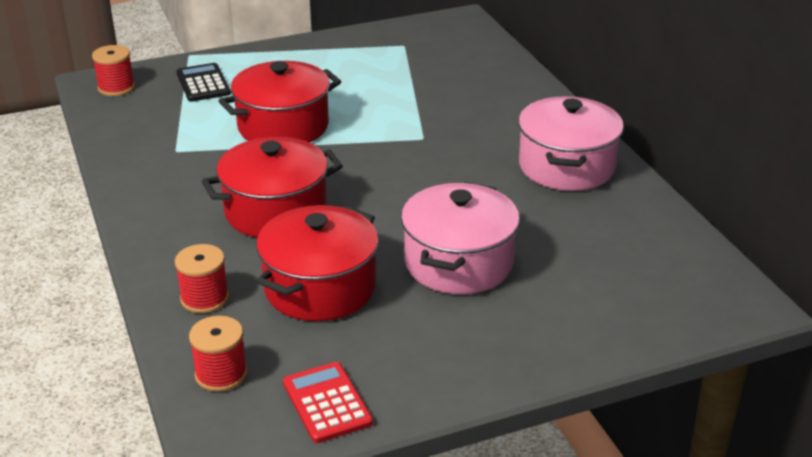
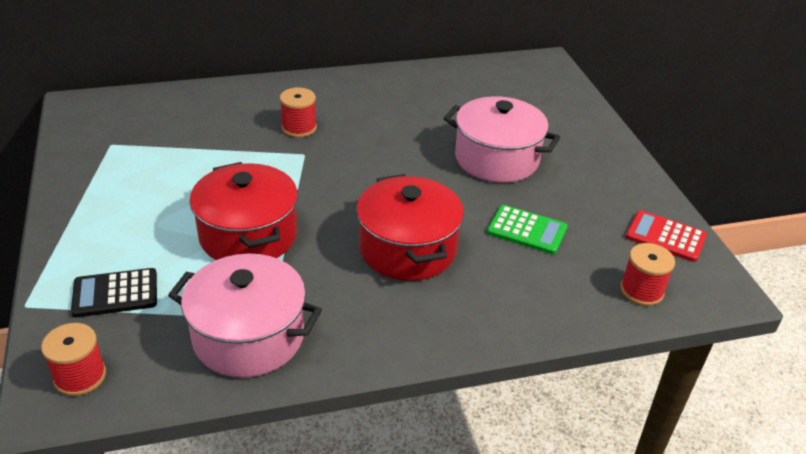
camera: 85 degrees left, 5 degrees up
red spool [175,244,229,313] -> red spool moved to [280,87,317,137]
red pot [256,205,379,321] -> green calculator [487,205,568,254]
red calculator [283,362,373,443] -> red calculator turned 45 degrees clockwise [626,210,707,262]
pink pot [518,96,624,191] -> pink pot moved to [168,254,322,378]

